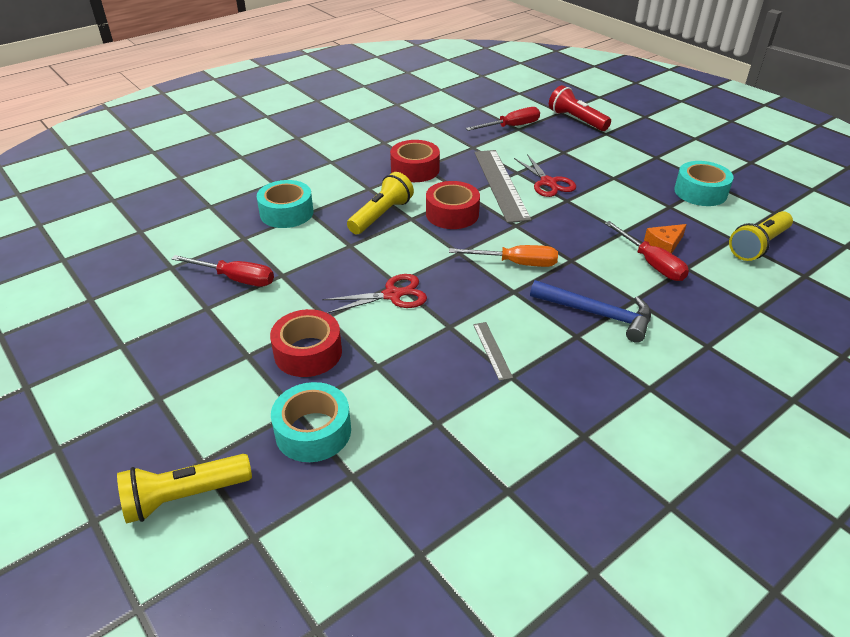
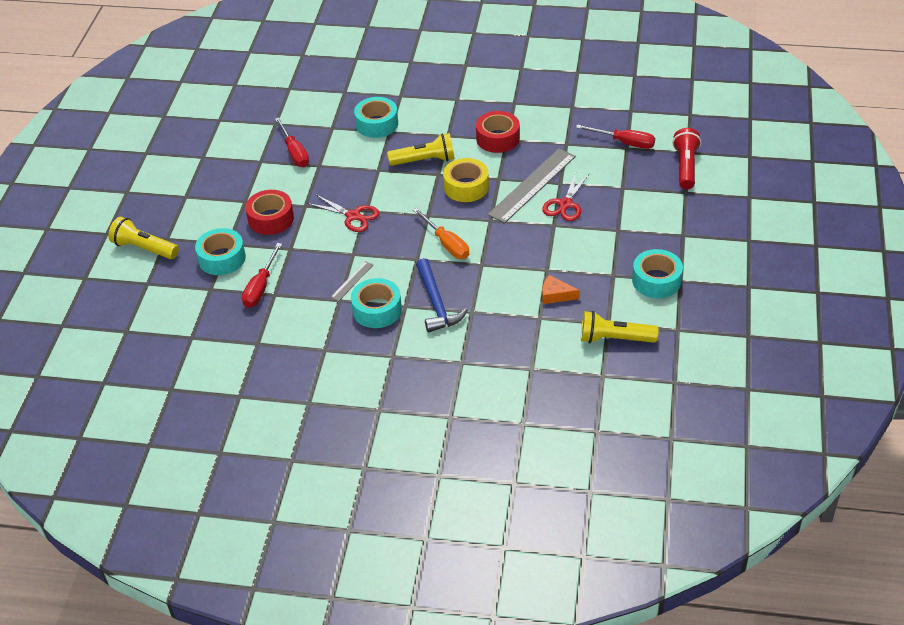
camera: 50 degrees right, 5 degrees up
red tape [426,181,480,229] -> yellow tape [443,158,489,202]
red screwdriver [605,221,689,281] -> red screwdriver moved to [242,243,282,308]
none -> turquoise tape [351,278,402,328]

